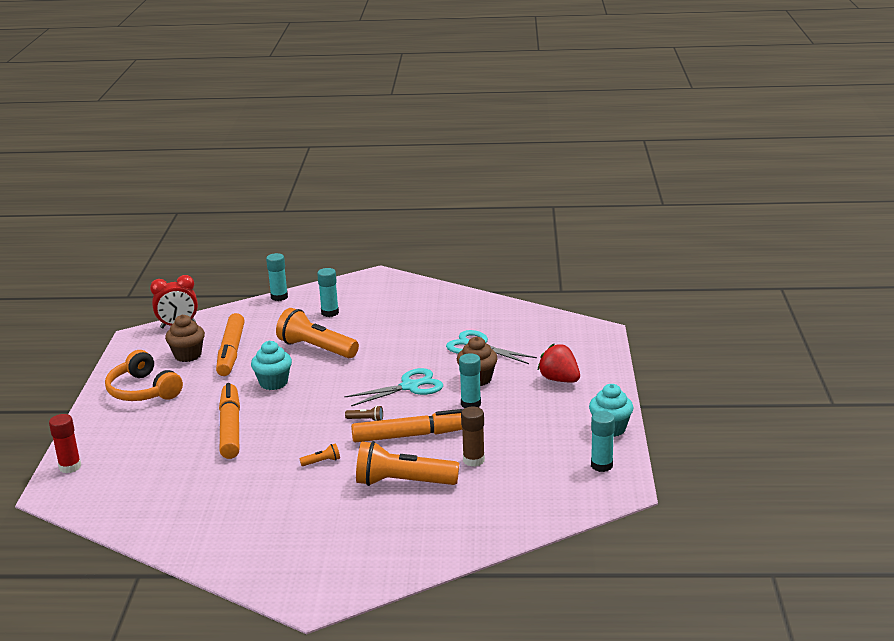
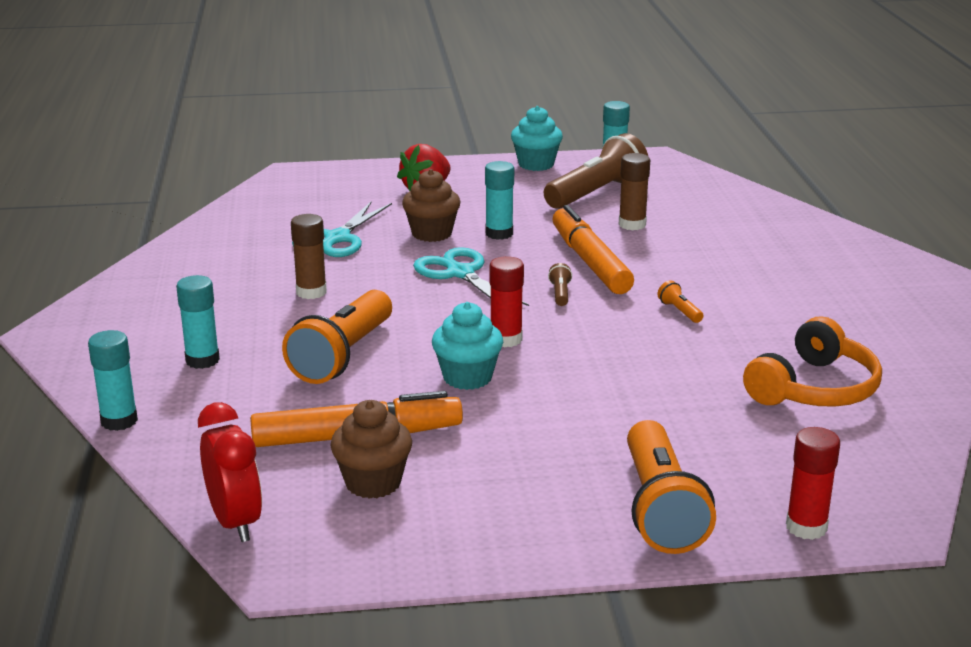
camera: 100 degrees left, 0 degrees up
orange headphones [105,350,183,401] -> orange headphones moved to [743,316,882,407]
orange marker [219,383,240,459] -> none
orange flashlight [356,441,459,486] -> orange flashlight moved to [627,420,716,554]
none -> brown glue stick [291,214,327,299]
none -> red glue stick [489,256,524,347]
none -> brown flashlight [544,133,648,209]

